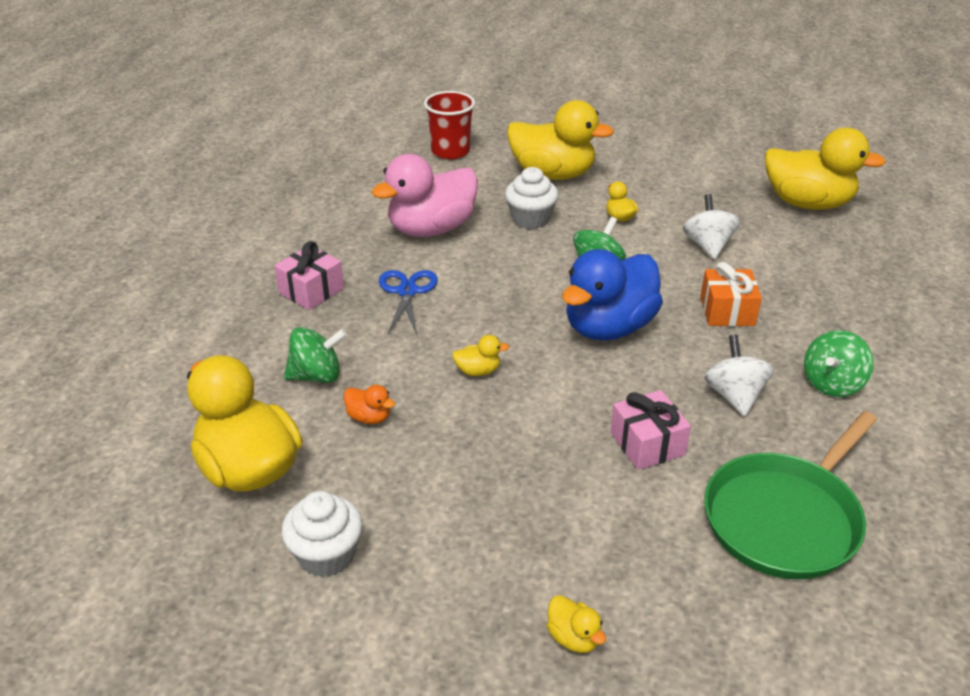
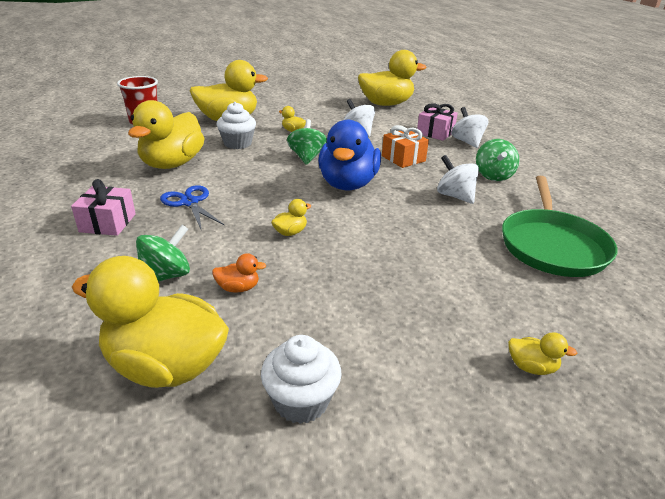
camera: 35 degrees left, 5 degrees down
pink duck [372,154,478,237] -> yellow duck [128,100,204,169]
pink gift [610,390,691,470] -> pink gift moved to [417,103,458,141]
none -> white spinning top [451,107,488,148]

